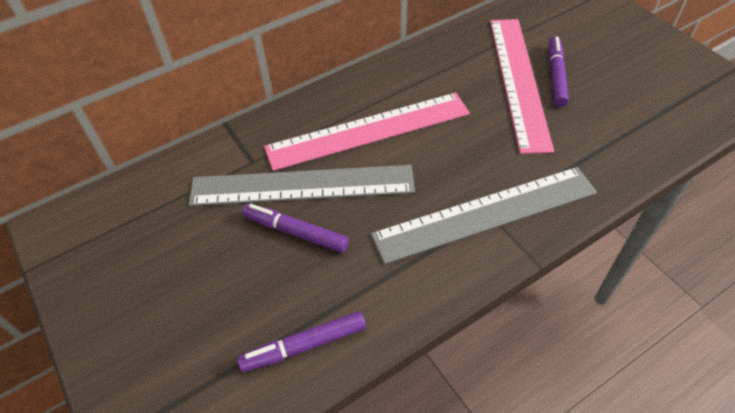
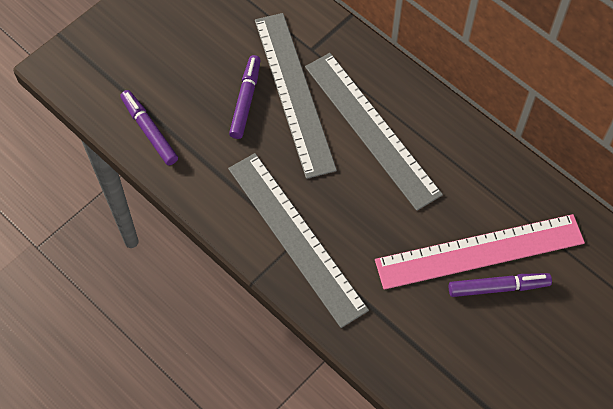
camera: 75 degrees right, 10 degrees up
pink ruler [264,93,470,171] -> grey ruler [305,53,443,211]

